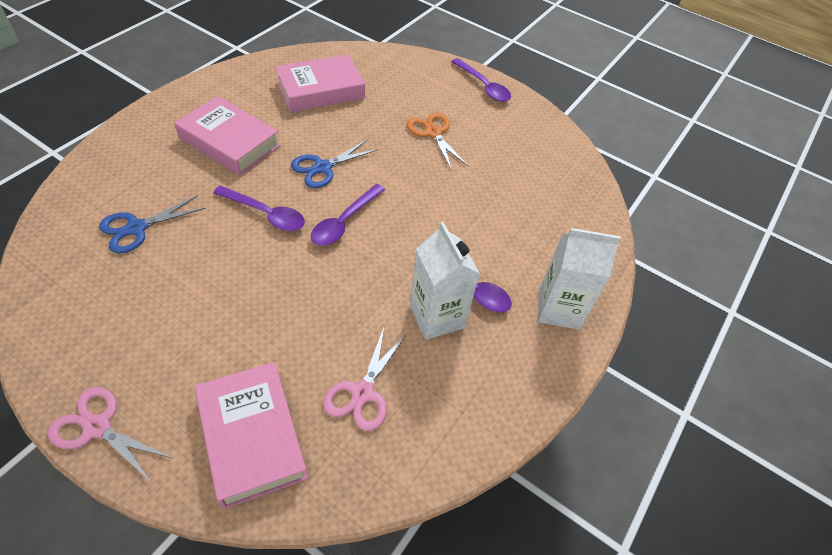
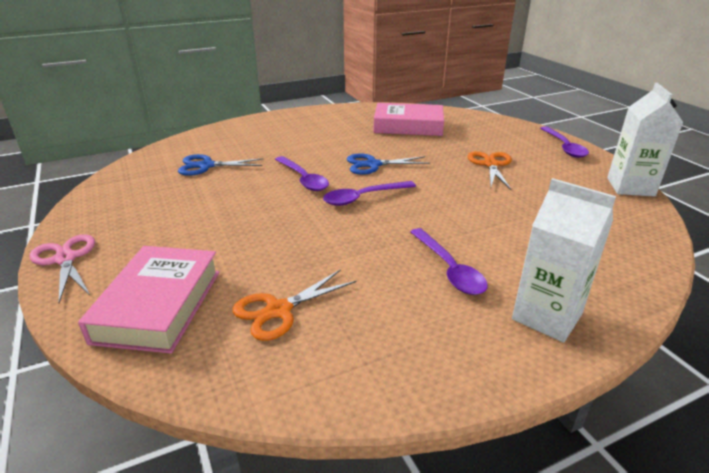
camera: 35 degrees right, 20 degrees down
pink book [174,96,280,175] -> none
pink scissors [323,328,407,431] -> orange scissors [233,270,356,341]
white carton [410,222,480,340] -> white carton moved to [607,83,684,197]

